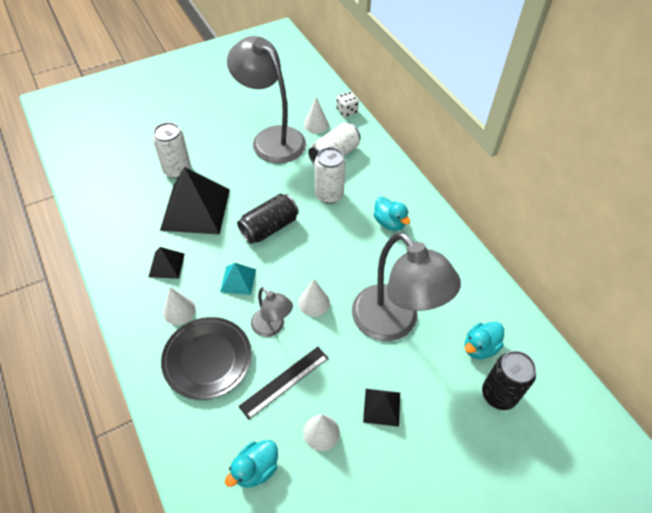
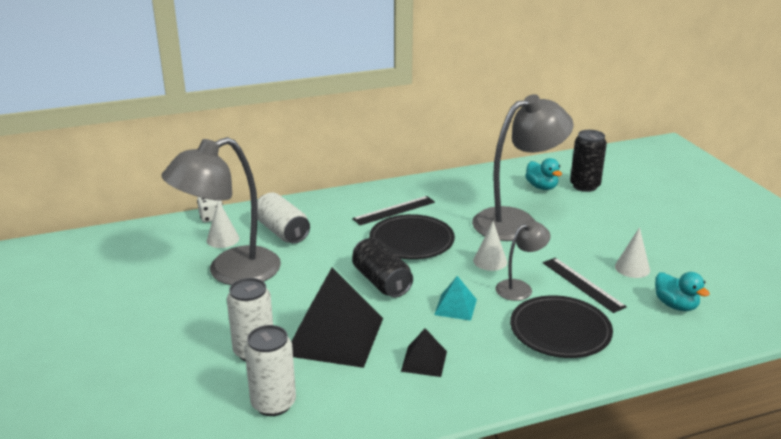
camera: 80 degrees left, 25 degrees down
white cone [163,287,196,325] -> none
white can [315,147,346,204] -> white can moved to [244,325,296,416]
black pyramid [363,389,400,427] -> none
turquoise duck [374,197,410,231] -> black ruler [352,196,435,225]
none -> black plate [369,214,455,259]

